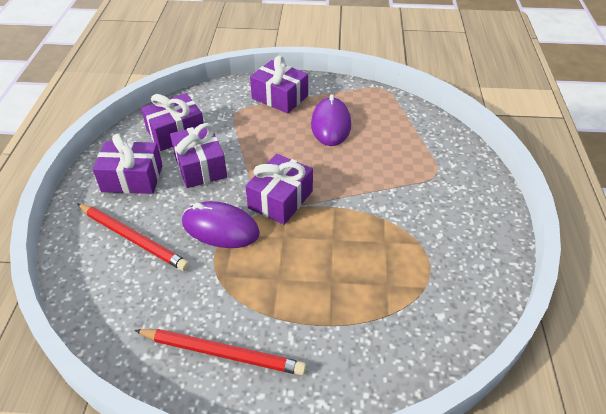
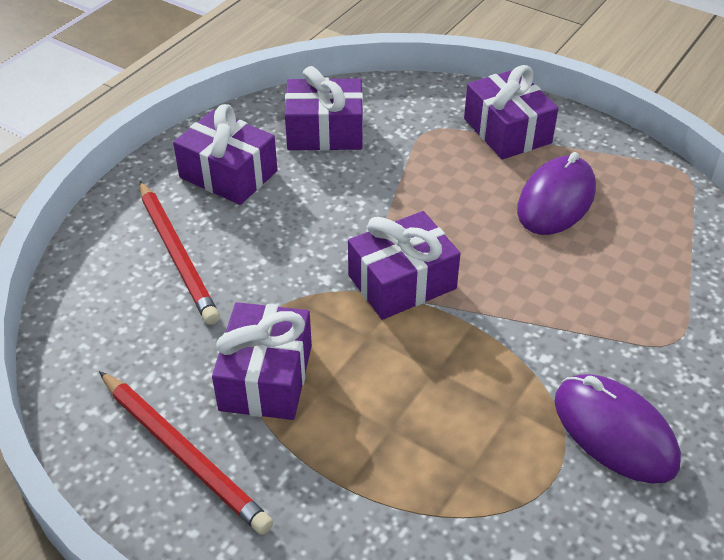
camera: 30 degrees right, 0 degrees up
purple gift [170,123,227,188] -> purple gift moved to [212,302,312,420]
purple mouse [182,201,260,248] -> purple mouse moved to [554,374,681,484]

